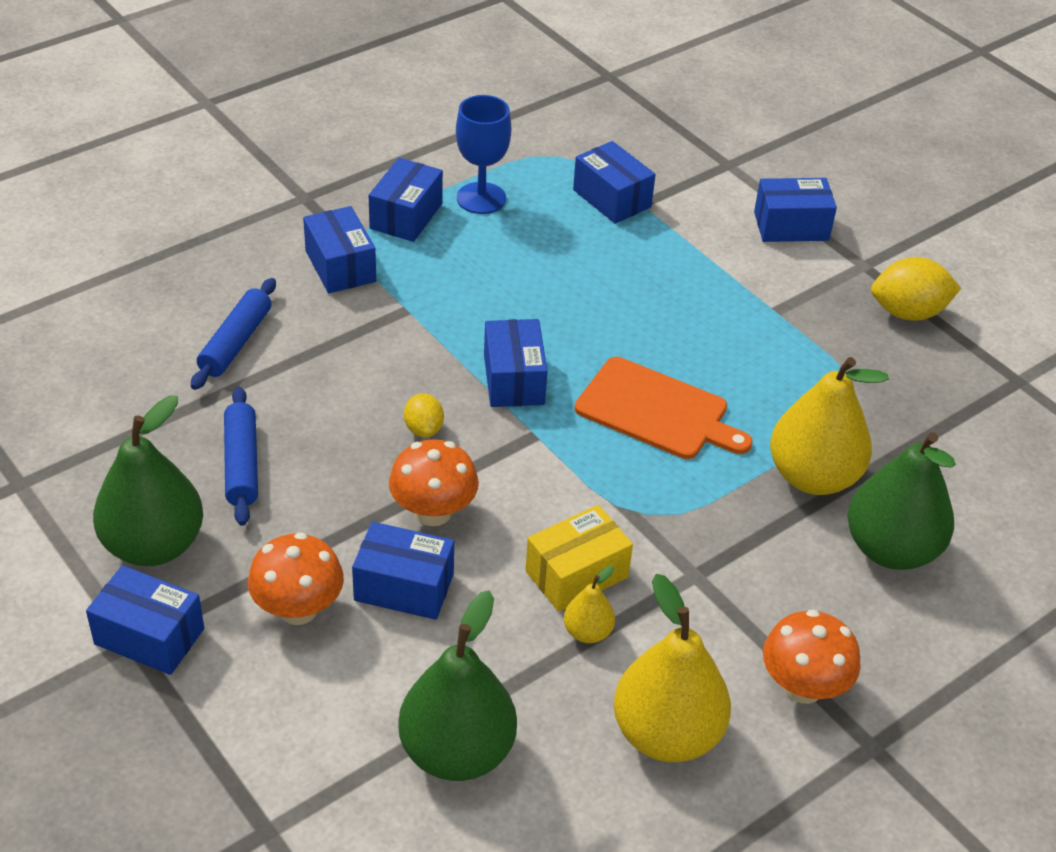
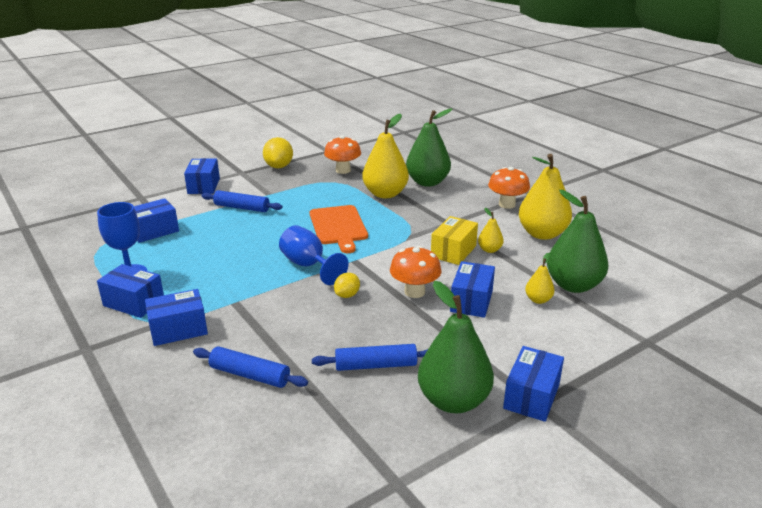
camera: 85 degrees left, 15 degrees down
orange mushroom [248,532,344,625] -> orange mushroom moved to [324,135,361,174]
yellow lemon [404,393,444,437] -> yellow lemon turned 45 degrees counterclockwise [334,273,360,298]
blue box [484,319,548,407] -> blue goblet [279,225,349,285]
yellow box [525,505,633,612] -> yellow box turned 60 degrees clockwise [431,216,478,265]
orange cutting board [575,357,753,459] -> orange cutting board turned 135 degrees clockwise [310,205,368,253]
none -> blue rolling pin [201,190,282,212]
none -> yellow pear [525,253,555,304]

